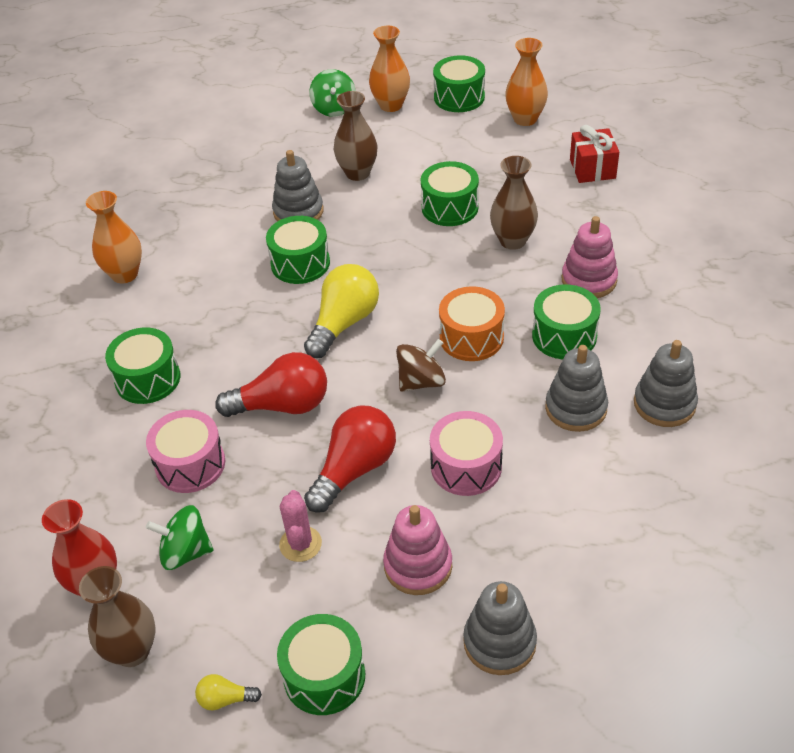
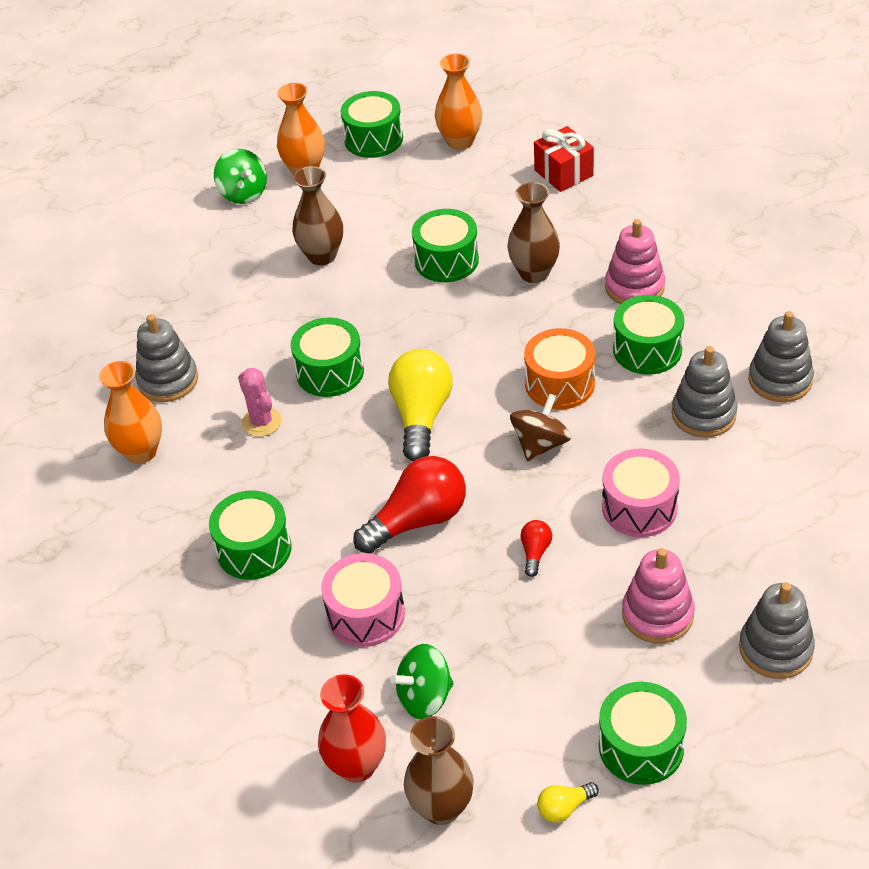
camera: 25 degrees left, 0 degrees up
grey stacking toy [272,150,324,221] -> grey stacking toy moved to [136,314,198,402]
pink cactus [279,490,322,562] -> pink cactus moved to [238,368,282,437]
red light bulb [304,406,396,513] -> red light bulb [520,520,552,577], size x0.46

